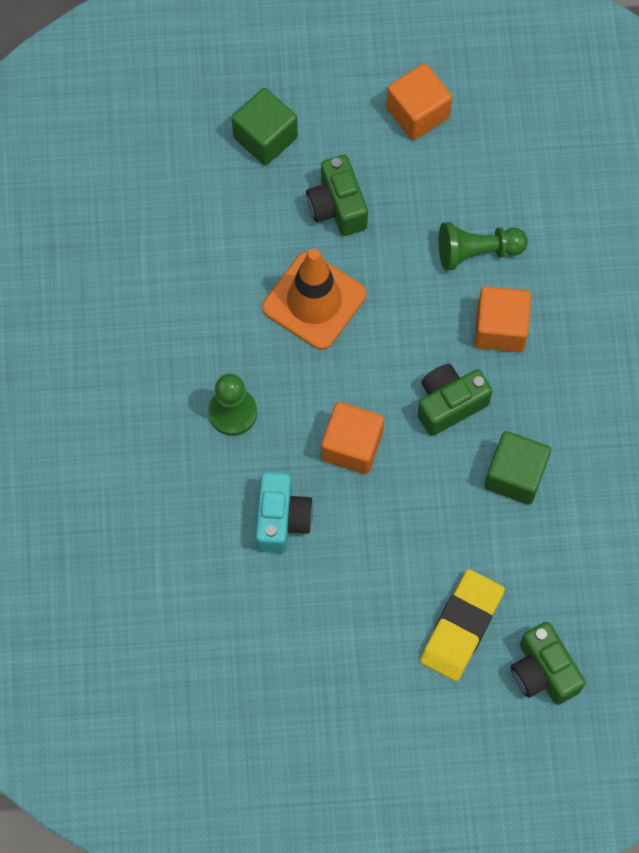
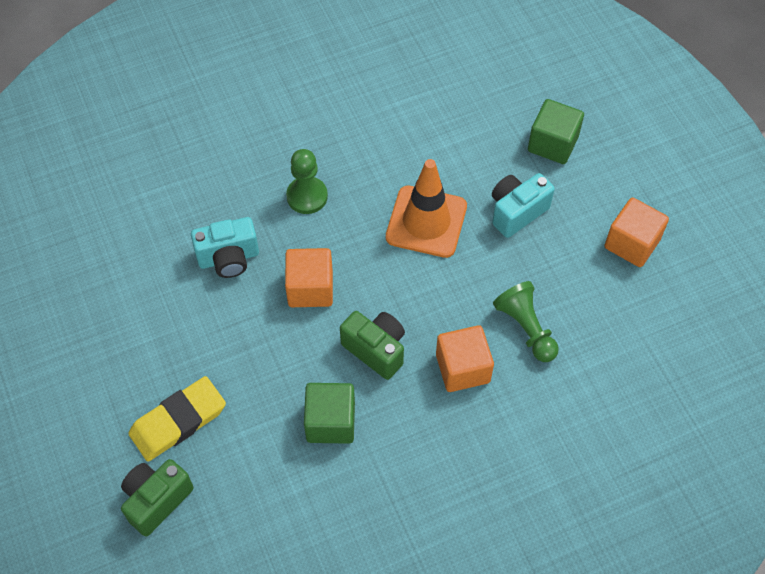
camera: 70 degrees right, 10 degrees down
green camera [306,155,368,236] -> turquoise camera [492,173,555,238]
yellow eraser [420,569,505,681] -> yellow eraser turned 45 degrees counterclockwise [128,376,226,462]

